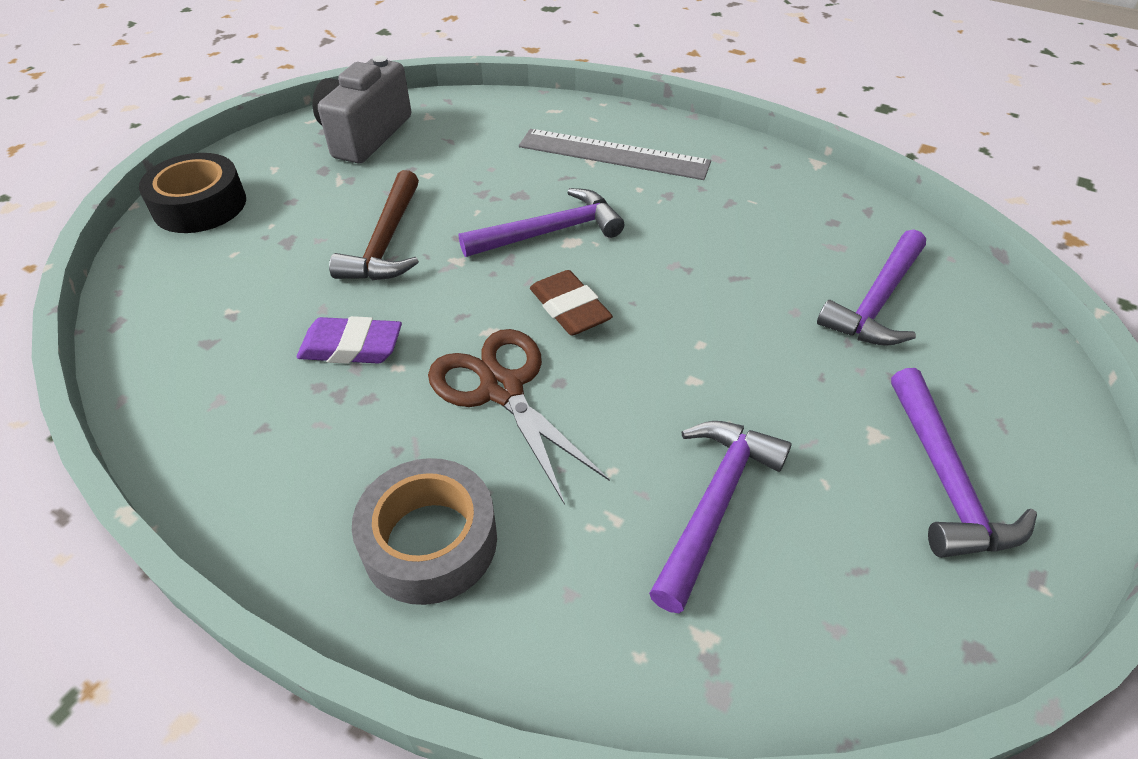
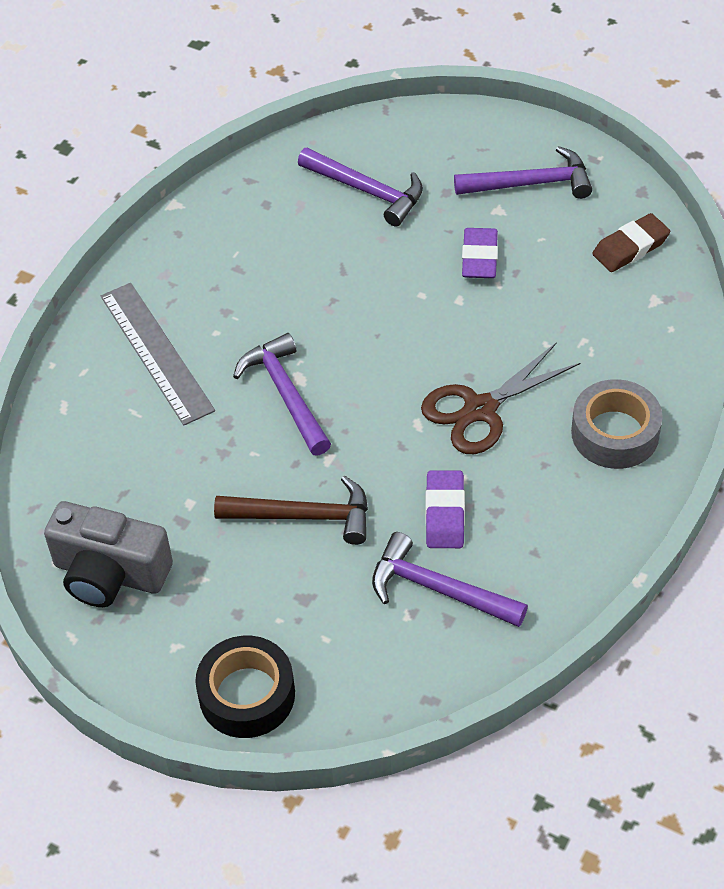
camera: 90 degrees left, 5 degrees up
grey ruler [519,129,711,180] -> grey ruler turned 45 degrees counterclockwise [101,283,215,426]
brown eraser [530,270,613,335] -> brown eraser moved to [592,213,670,272]
purple hammer [649,421,792,613] -> purple hammer moved to [372,532,528,627]
none -> purple eraser [462,228,498,278]

